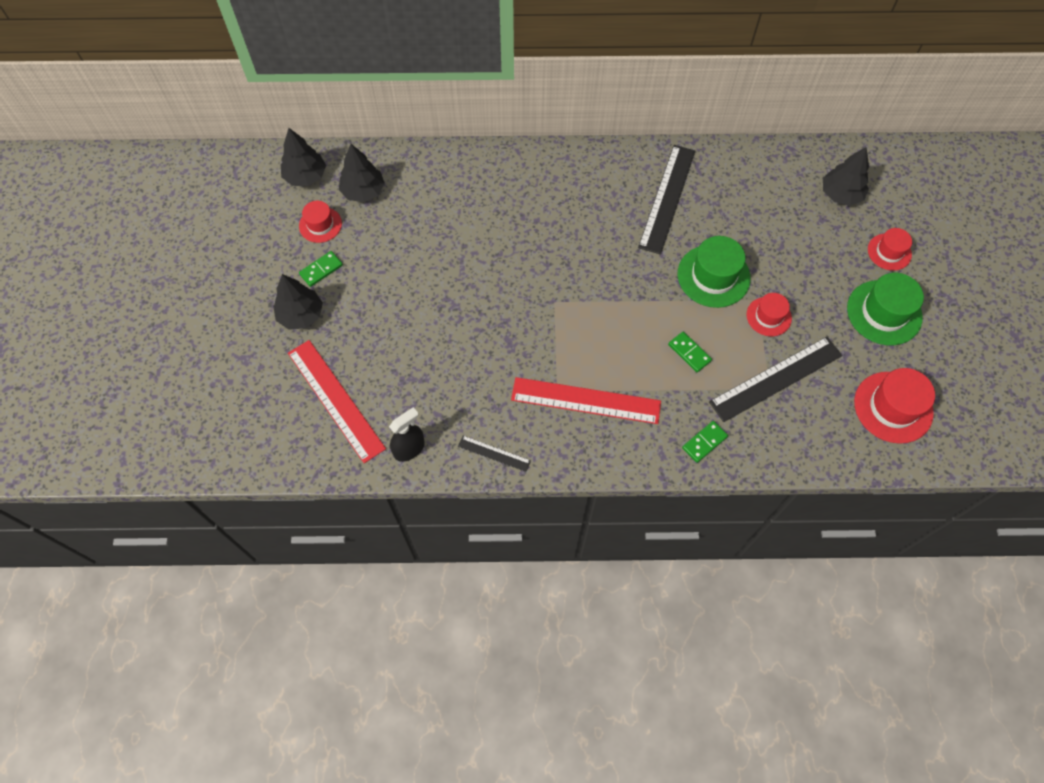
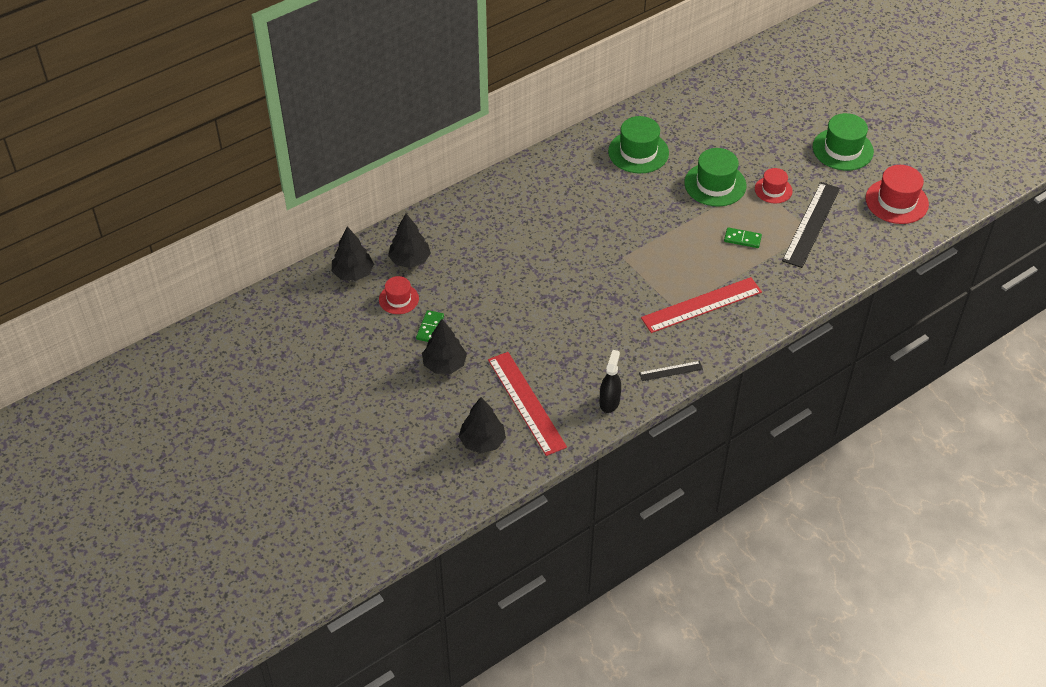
camera: 35 degrees left, 15 degrees down
red ruler [288,340,386,463] -> red ruler turned 45 degrees clockwise [488,352,567,456]
black ruler [638,145,695,254] -> green hat [608,116,669,173]
green domino [682,421,728,463] -> none
black tree [823,147,869,206] -> black tree moved to [459,397,506,454]
red hat [868,228,912,271] -> none

